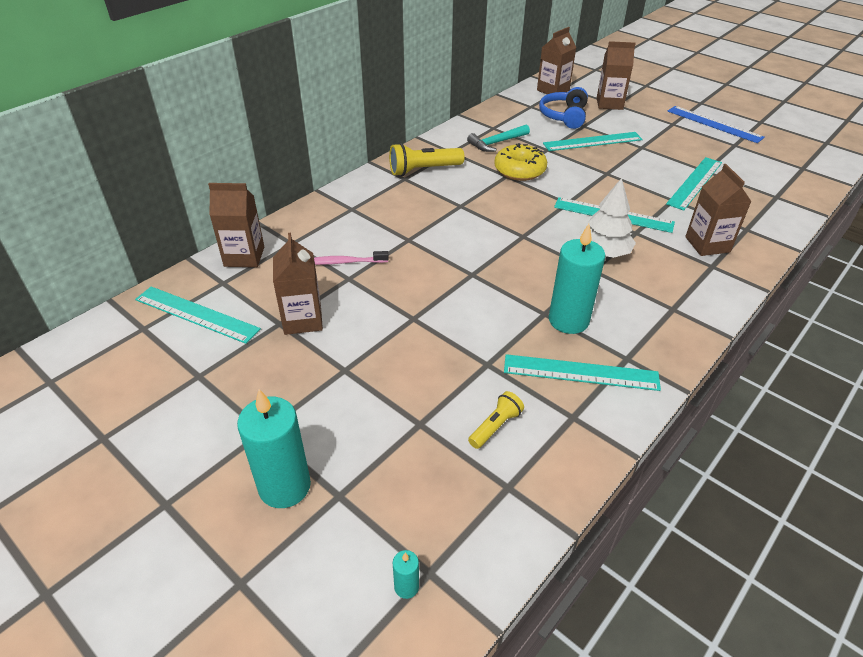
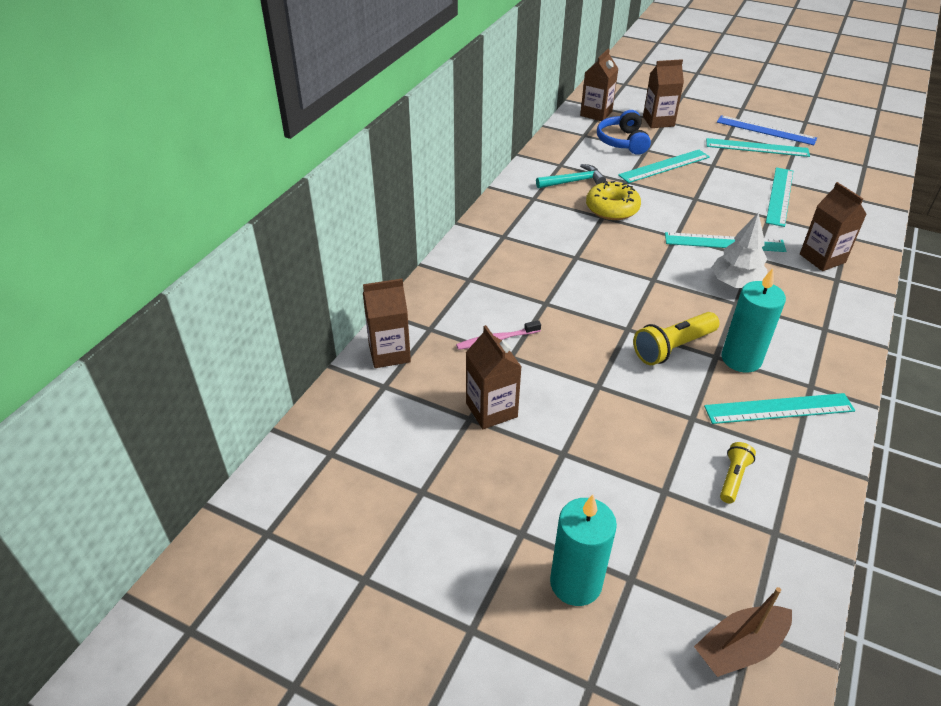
camera: 15 degrees left, 0 degrees up
turquoise ruler [135,286,261,344] -> turquoise ruler moved to [706,138,810,157]
yellow flashlight [389,143,465,176] -> yellow flashlight moved to [633,312,720,365]
turquoise candle [393,550,419,599] -> brown boat [694,587,792,677]
turquoise hammer [467,125,530,152] -> turquoise hammer turned 150 degrees counterclockwise [536,164,606,188]

